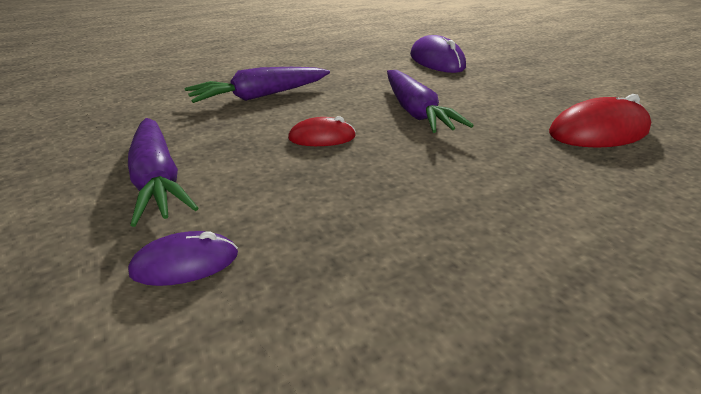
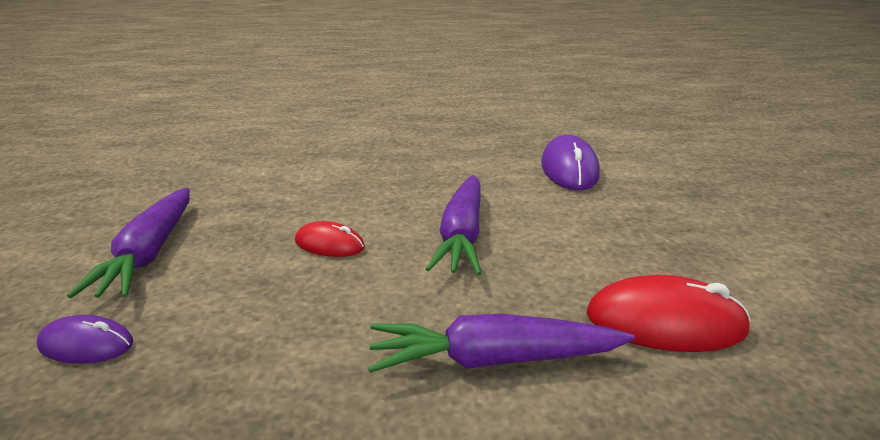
camera: 25 degrees right, 5 degrees down
purple carrot [184,67,330,103] -> purple carrot moved to [368,313,635,373]

